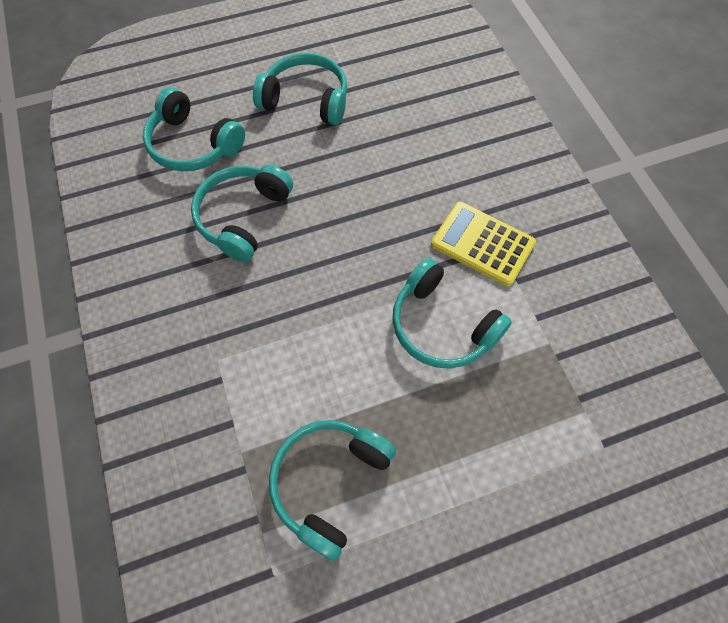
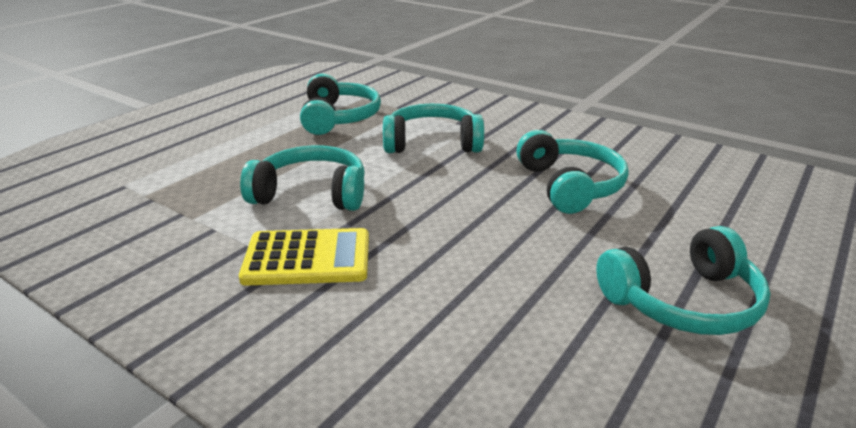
camera: 145 degrees right, 35 degrees down
turquoise headphones [143,87,245,171] -> turquoise headphones moved to [383,104,484,153]

